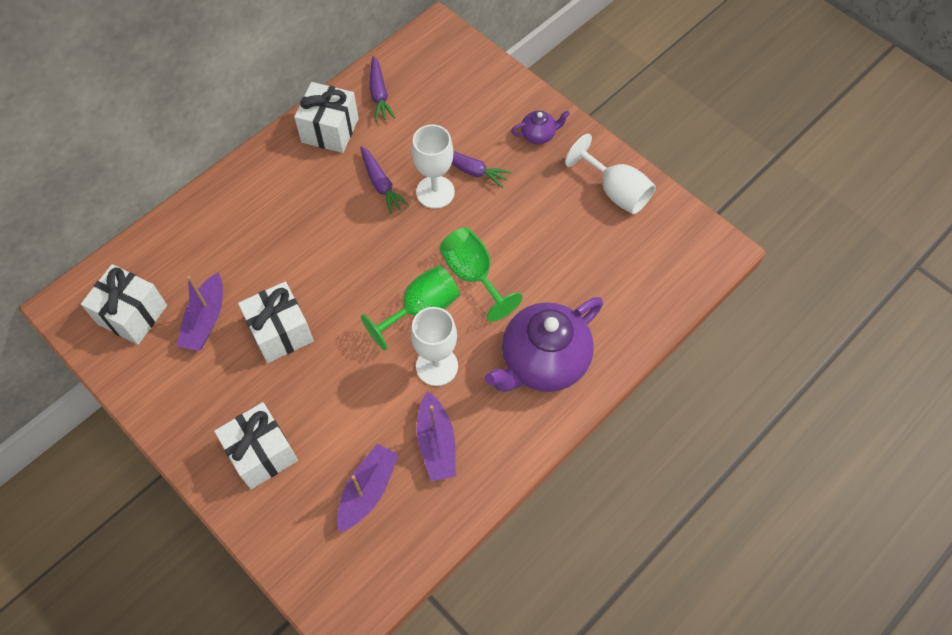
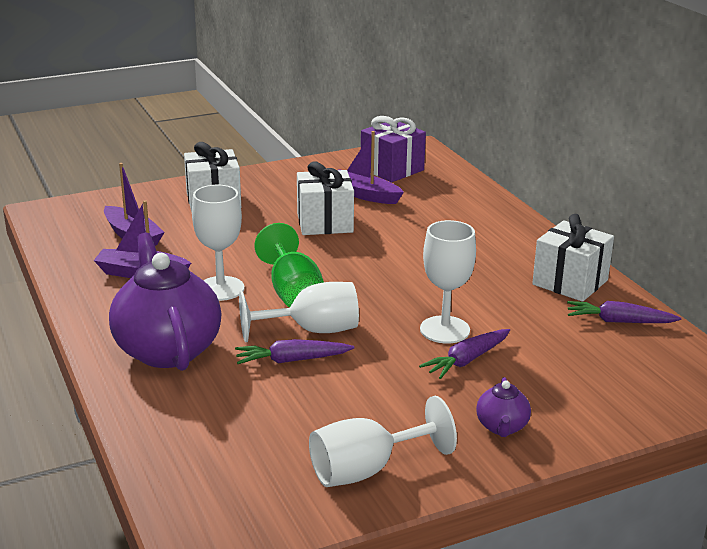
camera: 110 degrees right, 35 degrees down
white gift [81,264,167,345] -> purple gift [361,116,426,182]
purple carrot [360,146,409,214] -> purple carrot moved to [235,339,354,364]
green goblet [439,227,522,322] -> white goblet [239,282,359,342]

